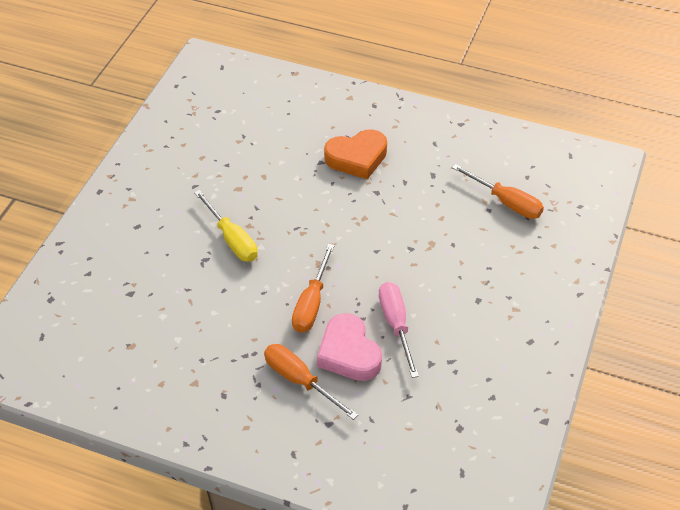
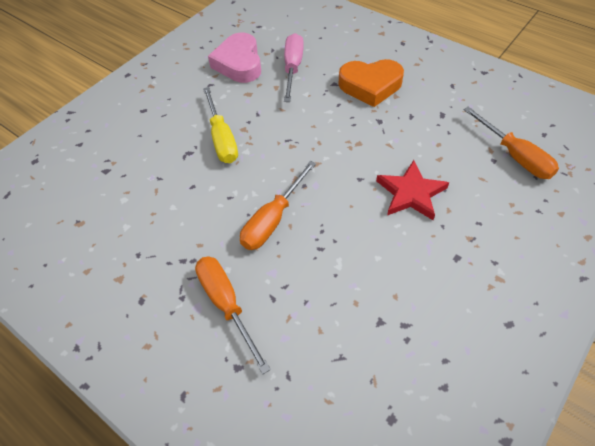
camera: 20 degrees right, 5 degrees up
pink heart [317,313,382,381] -> pink heart moved to [208,33,261,83]
pink screwdriver [379,282,419,378] -> pink screwdriver moved to [284,33,304,102]
none -> red star [376,160,449,220]

